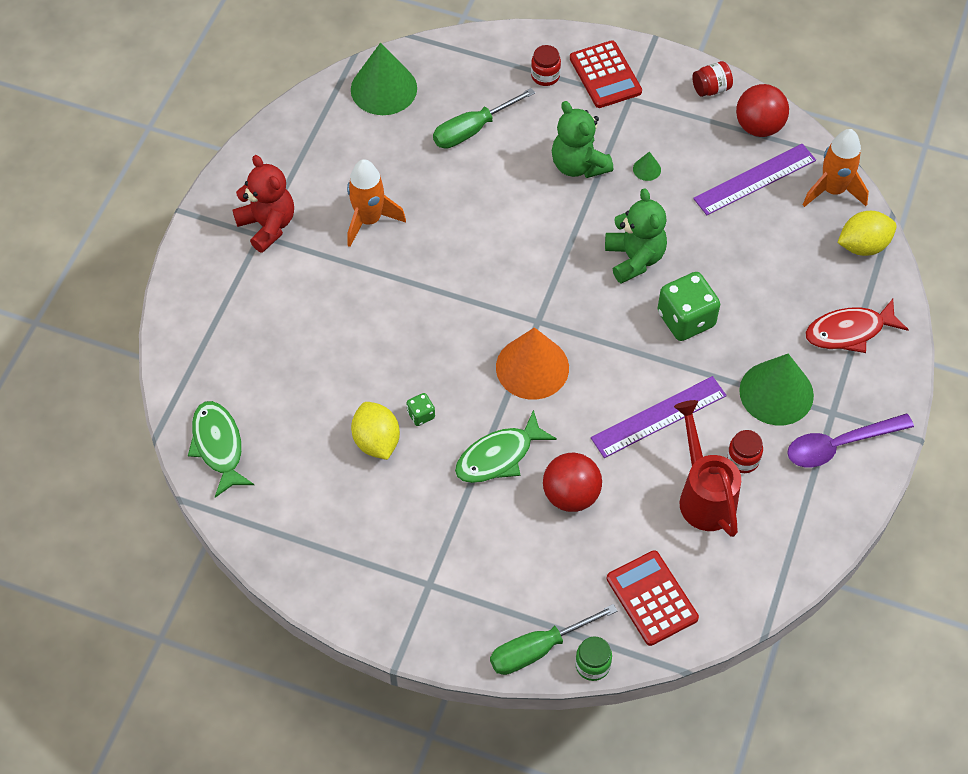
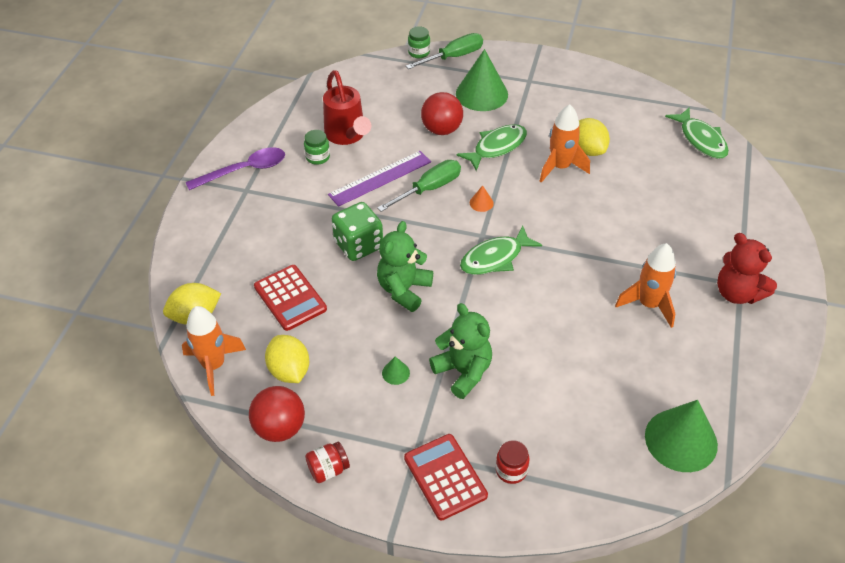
camera: 175 degrees right, 10 degrees down
green dice [406,393,435,426] -> orange rocket [540,104,590,183]
green screwdriver [433,88,535,149] -> green screwdriver moved to [377,160,461,212]
orange cone [496,327,569,400] -> orange cone [470,185,494,212], size x0.41
green teddy bear [605,189,667,283] -> green teddy bear turned 45 degrees clockwise [377,221,433,312]
red calculator [607,550,699,646] -> red calculator moved to [254,265,327,331]
purple ruler [693,144,816,215] -> yellow lemon [265,335,309,383]
red jar [727,430,763,473] -> green jar [304,130,330,165]
green cone [739,354,814,426] -> green cone moved to [456,49,508,111]
red fish [805,299,909,353] -> none
none -> green fish [460,225,542,275]

